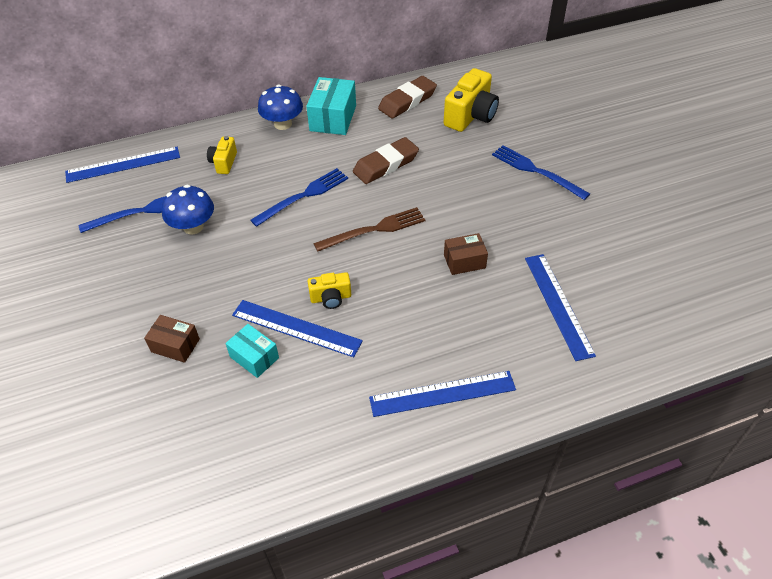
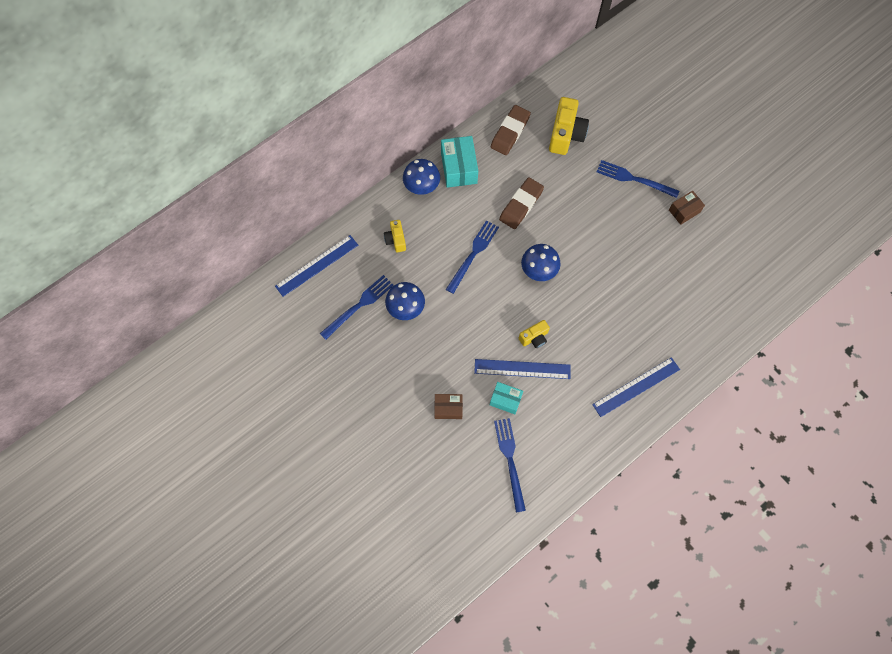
camera: 20 degrees left, 20 degrees up
brown fork [313,207,425,252] -> blue mushroom [521,244,561,281]
brown box [444,233,488,275] -> brown box moved to [669,191,705,225]
blue ruler [525,254,596,361] -> none
none -> blue fork [494,418,526,512]

